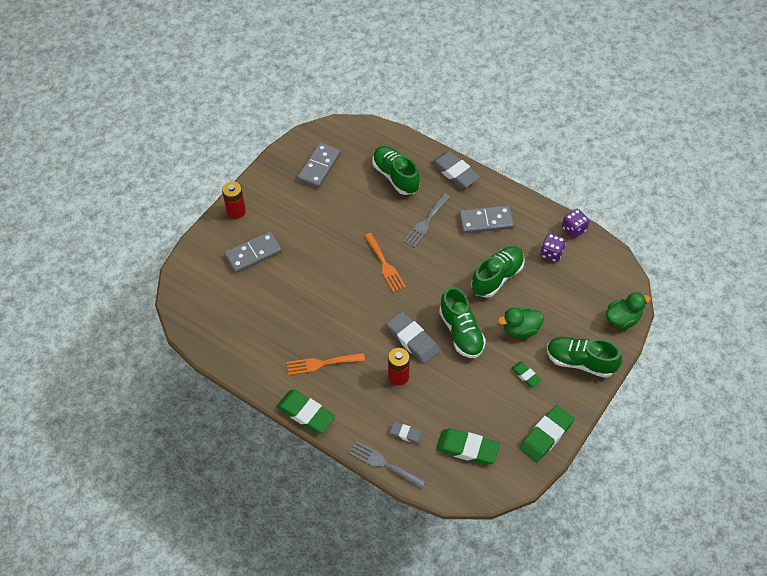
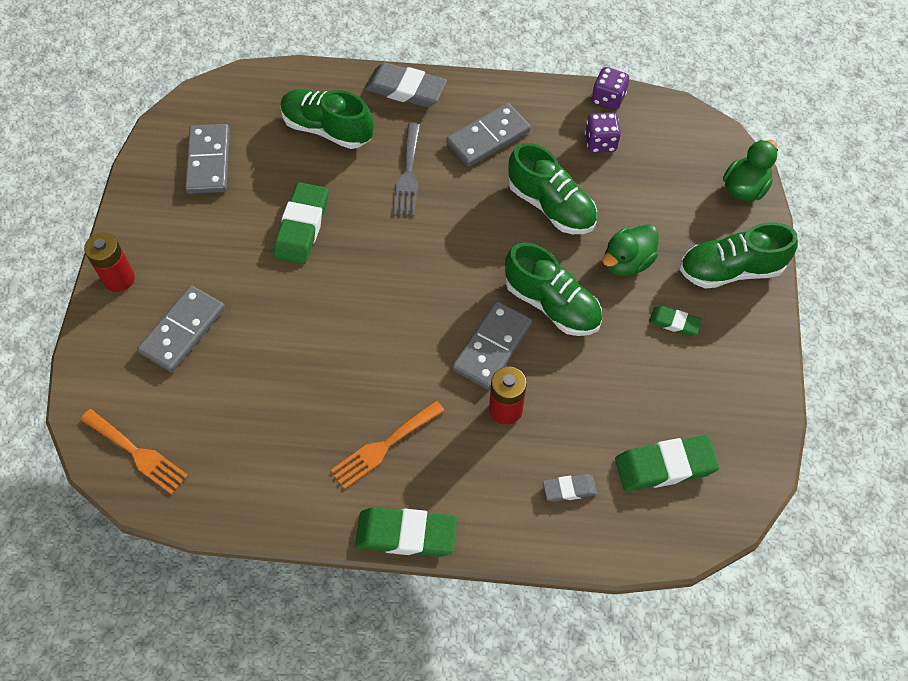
camera: 30 degrees left, 5 degrees up
grey fork [349,441,426,489] -> none
orange fork [364,233,406,293] -> orange fork moved to [80,409,188,494]
grey eraser [386,312,440,364] -> grey domino [452,301,532,390]
green shoe [471,246,525,298] -> green shoe turned 120 degrees clockwise [508,143,597,234]
green eraser [520,405,575,462] -> green eraser moved to [273,182,328,264]

